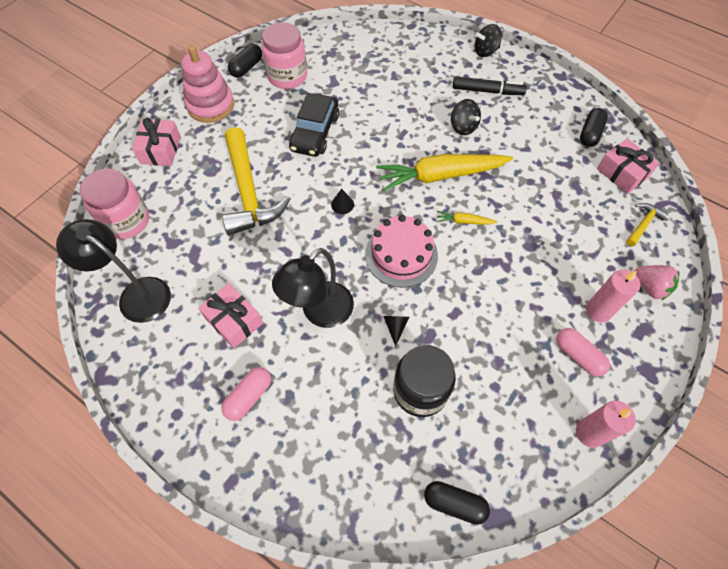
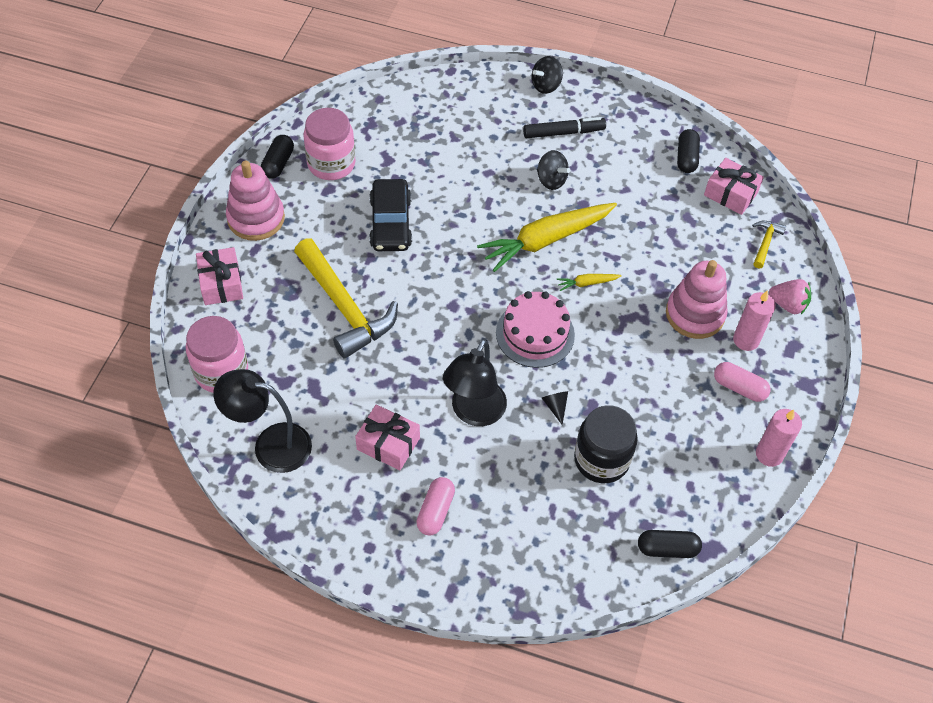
camera: 20 degrees left, 5 degrees down
black cone [331,189,354,214] -> none
none -> pink stacking toy [666,260,728,339]

